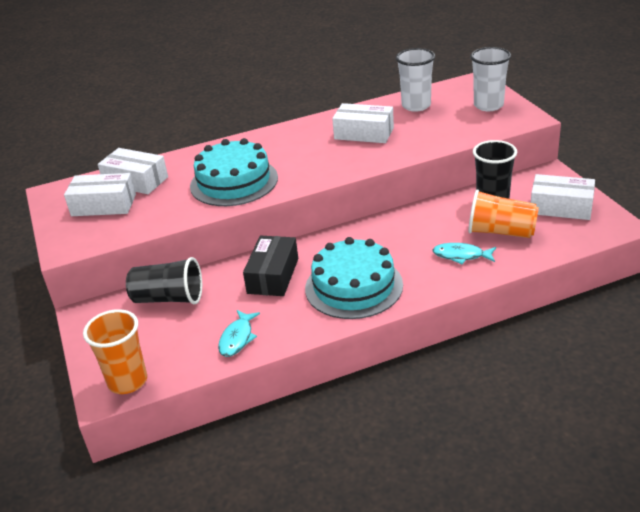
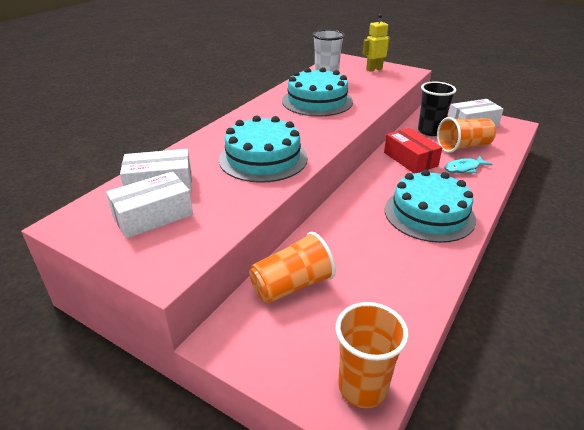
camera: 40 degrees left, 0 degrees up
black cup [126,257,202,304] -> orange cup [249,232,336,304]
turquoise fish [218,310,260,357] -> none
black box [243,236,298,296] -> none
white box [332,103,394,143] -> turquoise cake [282,67,353,116]
white cup [470,47,511,111] -> yellow robot [363,14,390,72]
none -> red box [384,128,442,173]

